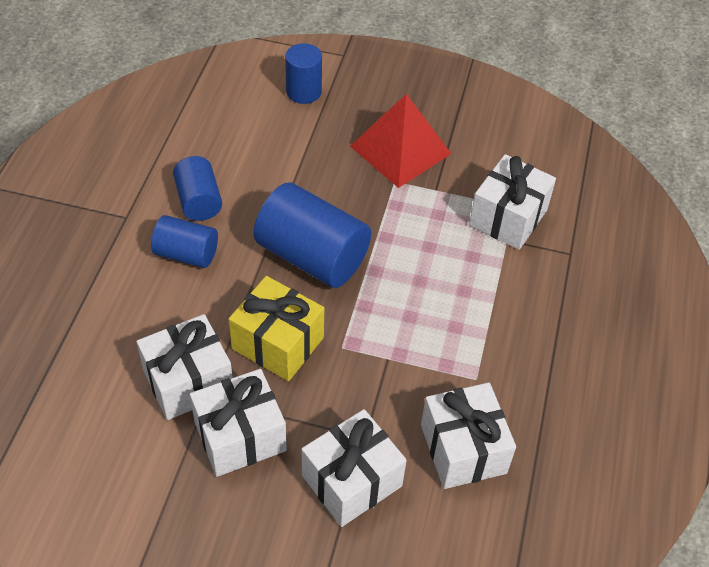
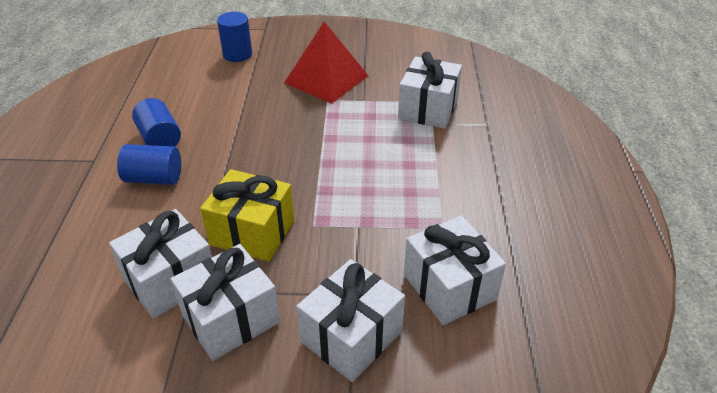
camera: 10 degrees left, 10 degrees down
blue cylinder [254,182,371,288] -> none

